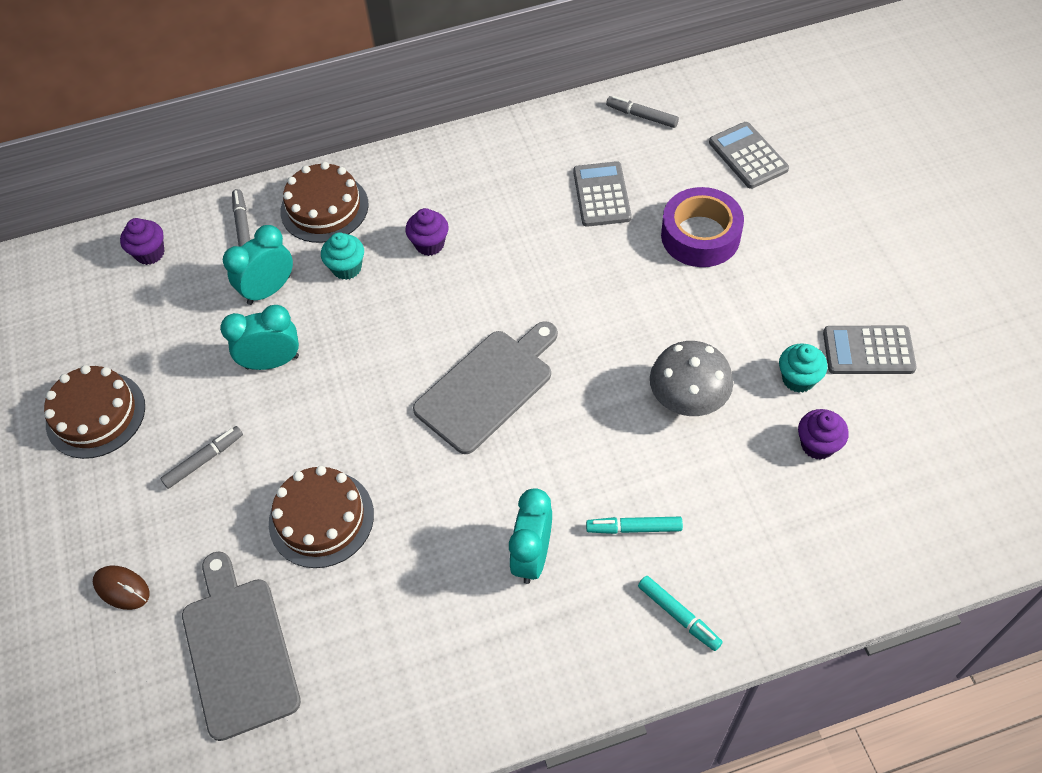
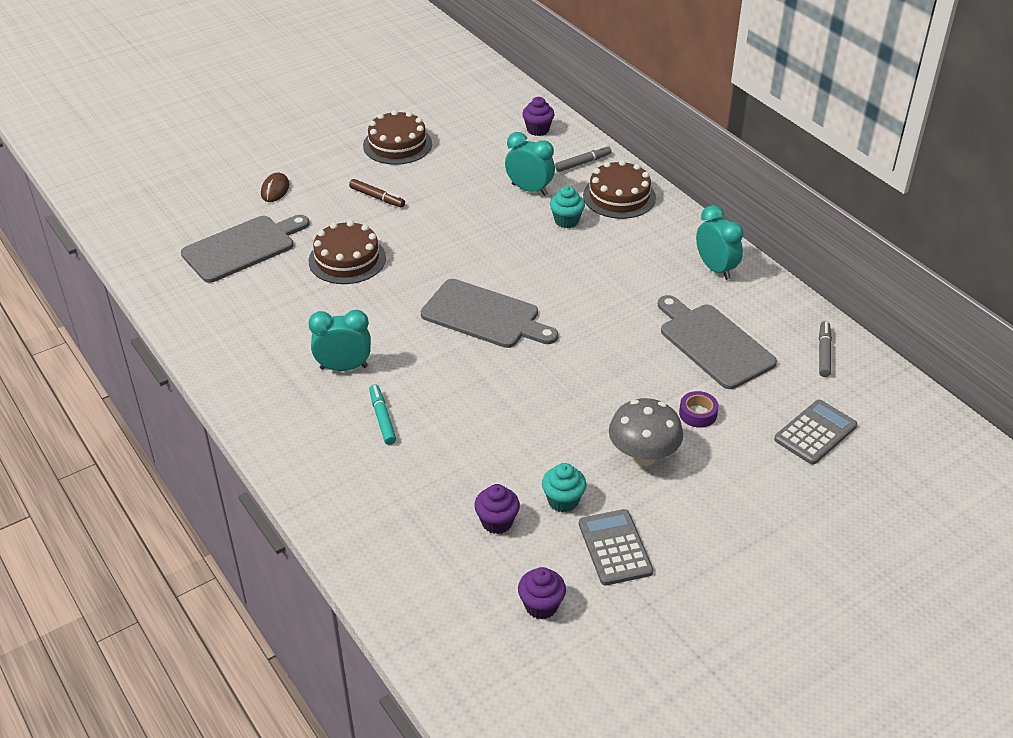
camera: 70 degrees right, 15 degrees down
grey marker [160,426,243,489] -> brown marker [349,179,405,207]
turquoise clock [220,305,299,370] -> turquoise clock moved to [696,205,744,280]
purple cupcake [405,208,449,256] -> purple cupcake moved to [518,567,566,619]
grey calculator [573,161,631,227] -> grey cutting board [658,295,777,389]
turquoise marker [638,576,723,651] -> none
grey mushroom [650,341,733,416] -> grey mushroom moved to [609,398,683,466]
purple tape [661,187,744,267] -> purple tape [679,391,719,428], size x0.50

